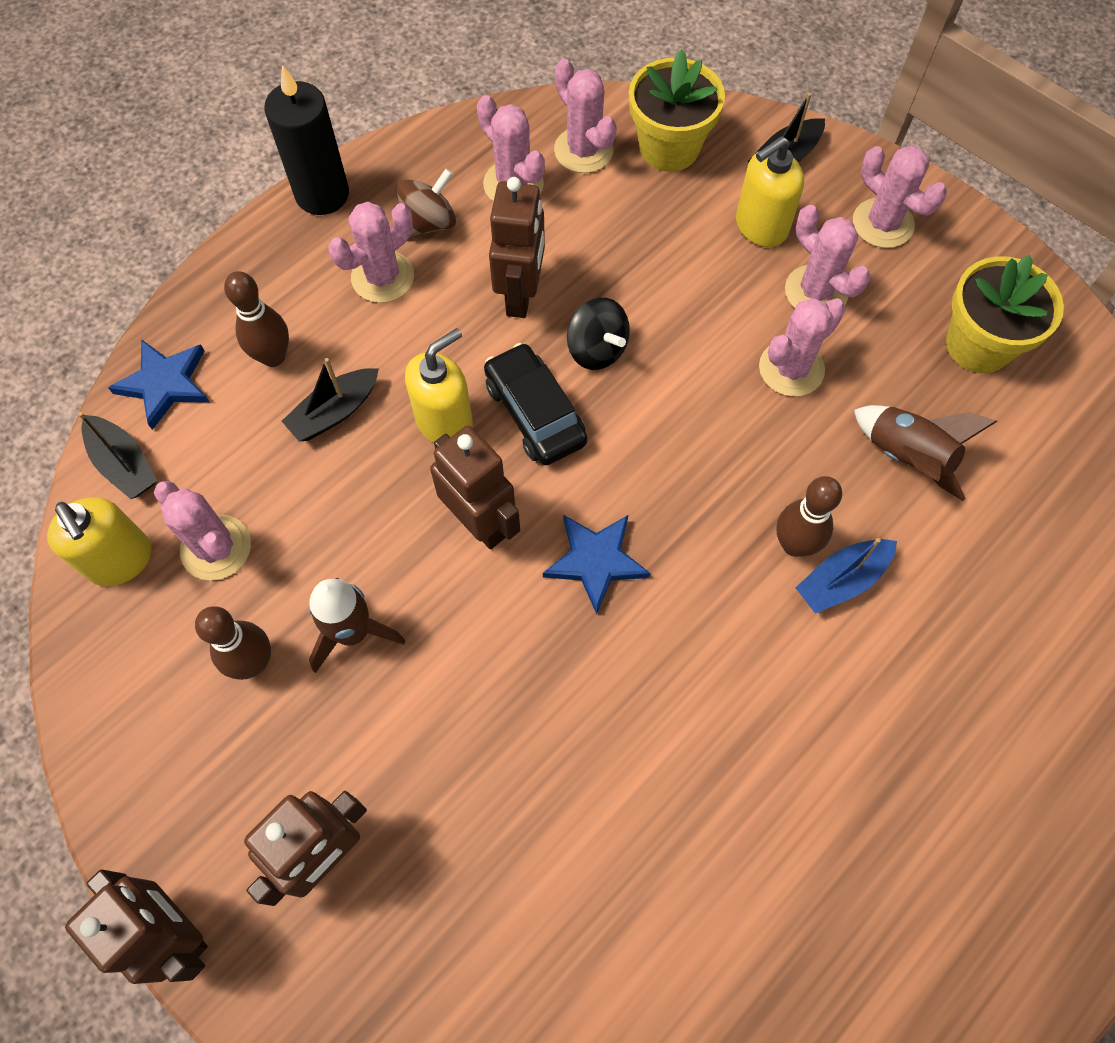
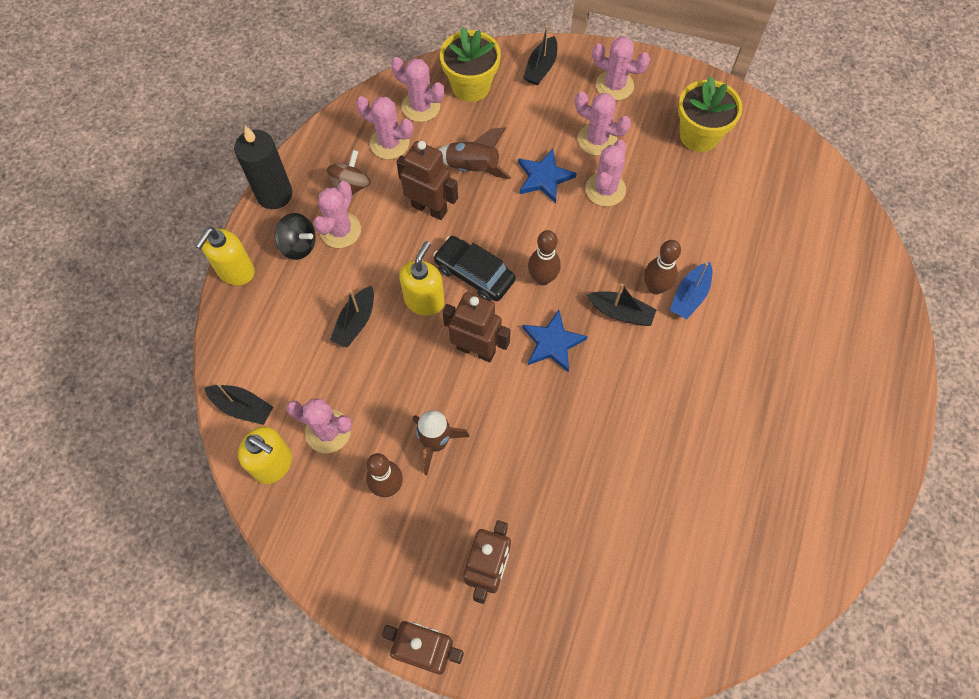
camera: 25 degrees left, 0 degrees up
blue star [108,339,210,430] -> blue star moved to [518,149,577,203]
brown bowling pin [224,271,289,367] -> brown bowling pin moved to [528,230,561,285]
brown robot [489,177,545,318] -> brown robot turned 45 degrees counterclockwise [396,141,458,220]
black spinning top [567,298,630,370] -> black spinning top moved to [275,213,316,260]
yellow soap dispenser [736,136,804,247] -> yellow soap dispenser moved to [195,227,255,285]
brown rocket [854,405,997,501] -> brown rocket moved to [438,127,511,179]
none -> black boat [587,284,657,326]

